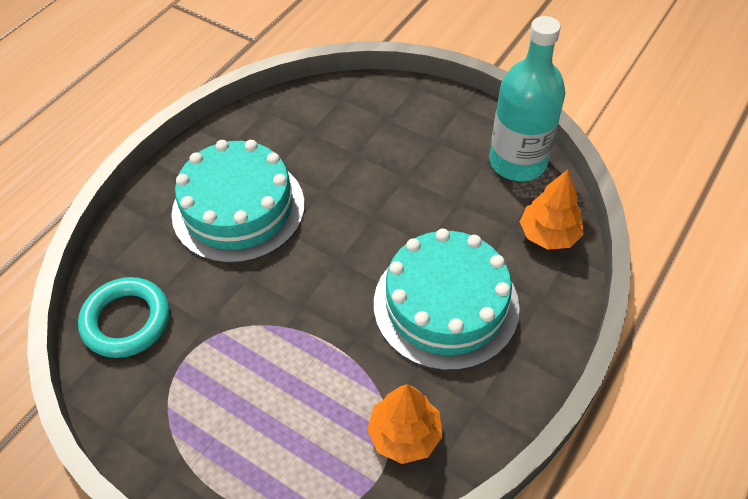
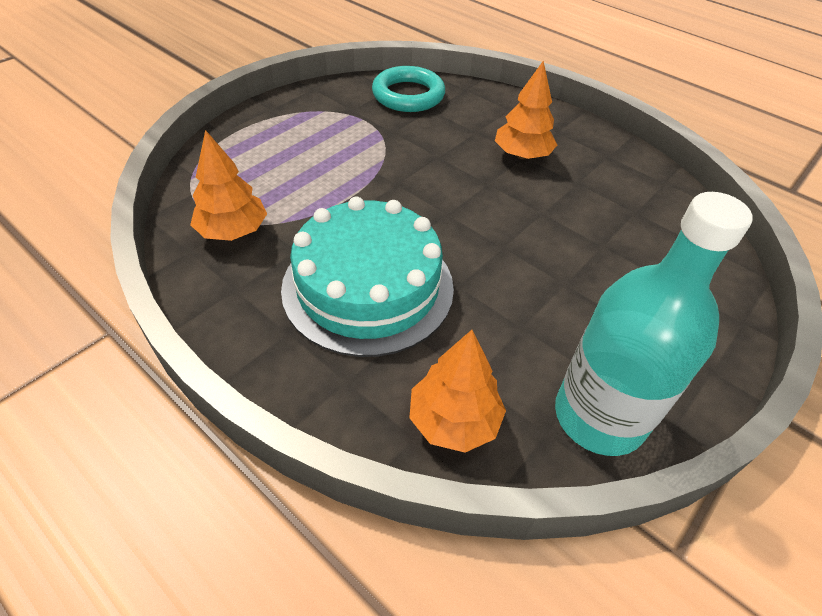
camera: 95 degrees right, 5 degrees down
turquoise cake [171,140,304,263] -> orange tree [495,61,557,159]

